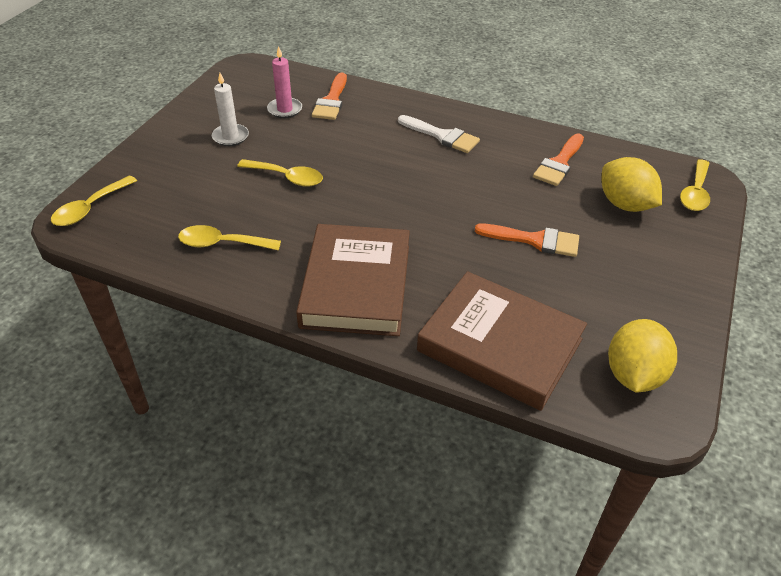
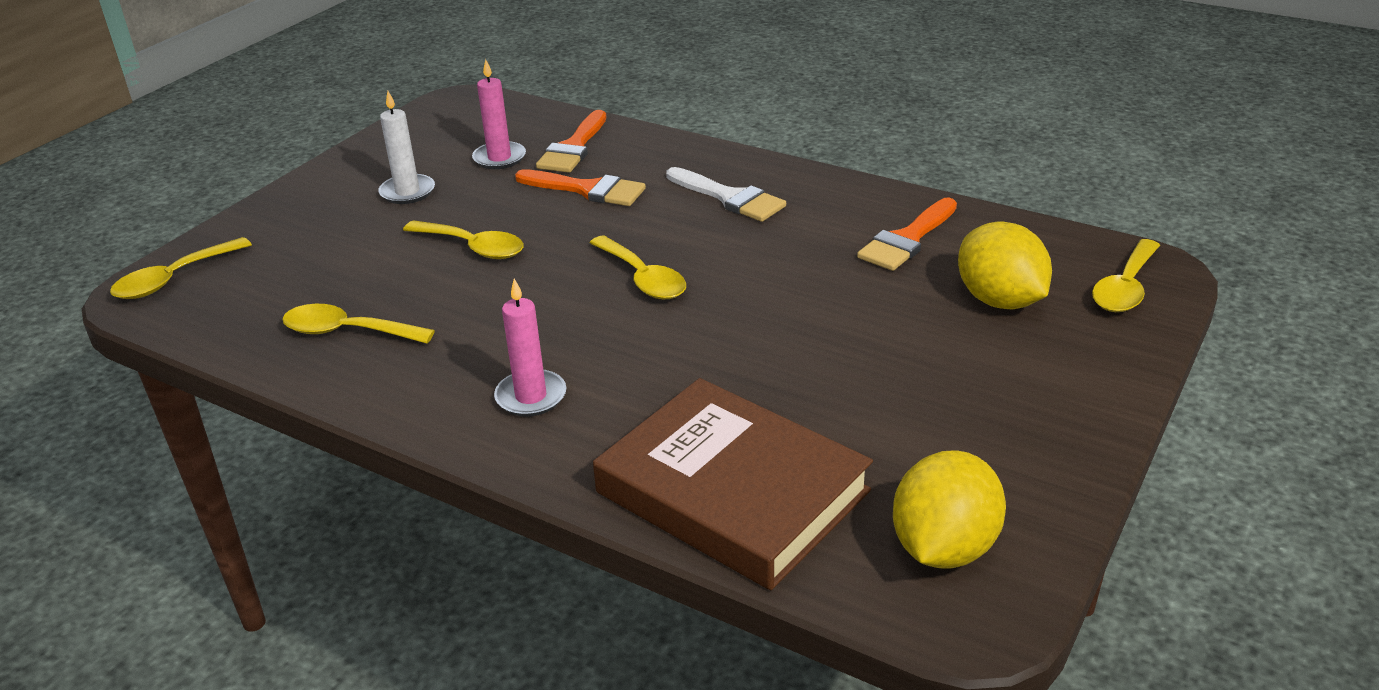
camera: 10 degrees right, 10 degrees down
brown book [296,224,410,336] -> pink candle [494,279,566,416]
orange brush [475,223,579,257] -> orange brush moved to [515,169,646,206]
none -> yellow spoon [590,235,686,299]

